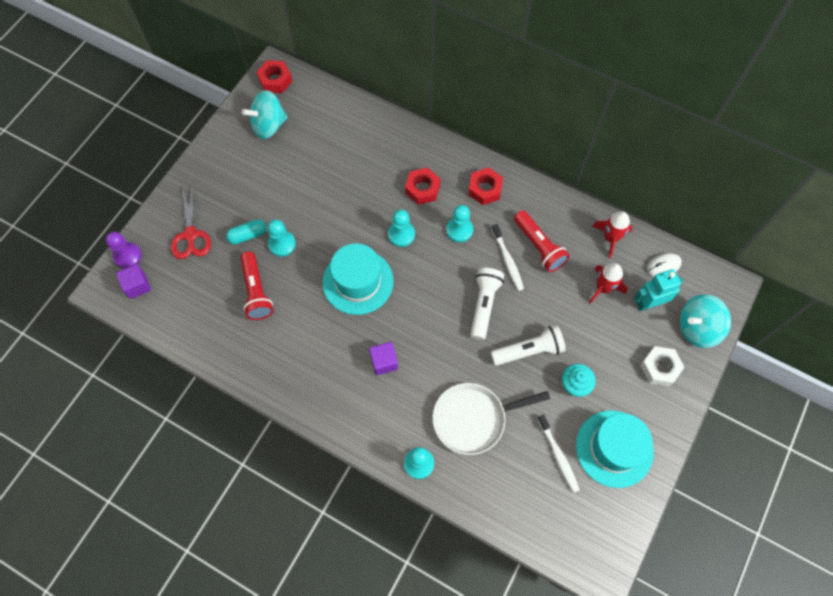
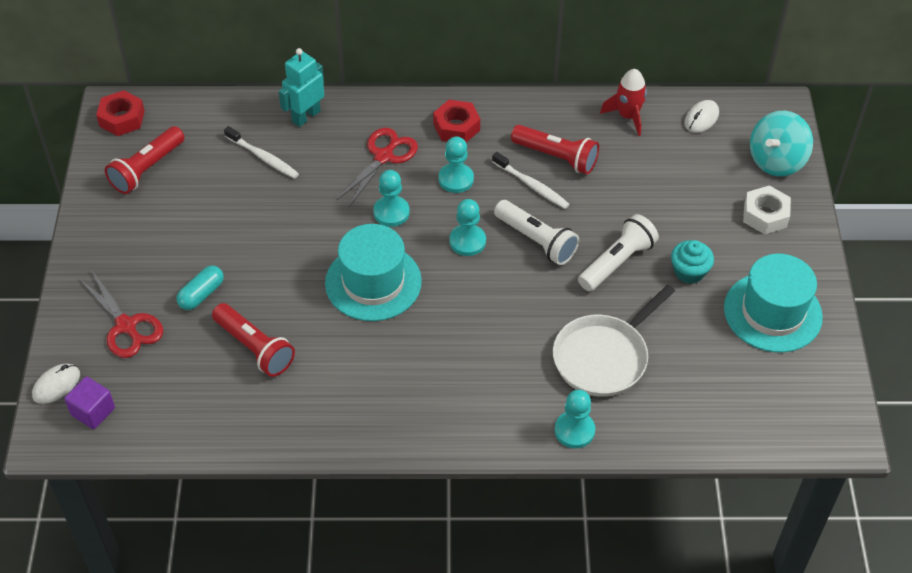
camera: 30 degrees left, 15 degrees down
purple pawn [105,232,142,269] -> white mouse [32,363,80,404]
turquoise spinning top [242,90,288,139] -> red flashlight [105,126,185,194]
turquoise pawn [267,219,296,257] -> turquoise pawn moved to [449,199,486,256]
purple cube [369,342,398,375] -> none
red nut [405,168,441,205] -> red scissors [336,128,418,206]
white flashlight [470,268,504,340] -> white flashlight turned 150 degrees clockwise [494,200,579,265]
white toothbrush [538,414,580,492] -> white toothbrush moved to [224,126,299,179]
red rocket [589,263,628,304] -> none
turquoise robot [634,269,683,311] -> turquoise robot moved to [279,48,324,127]

